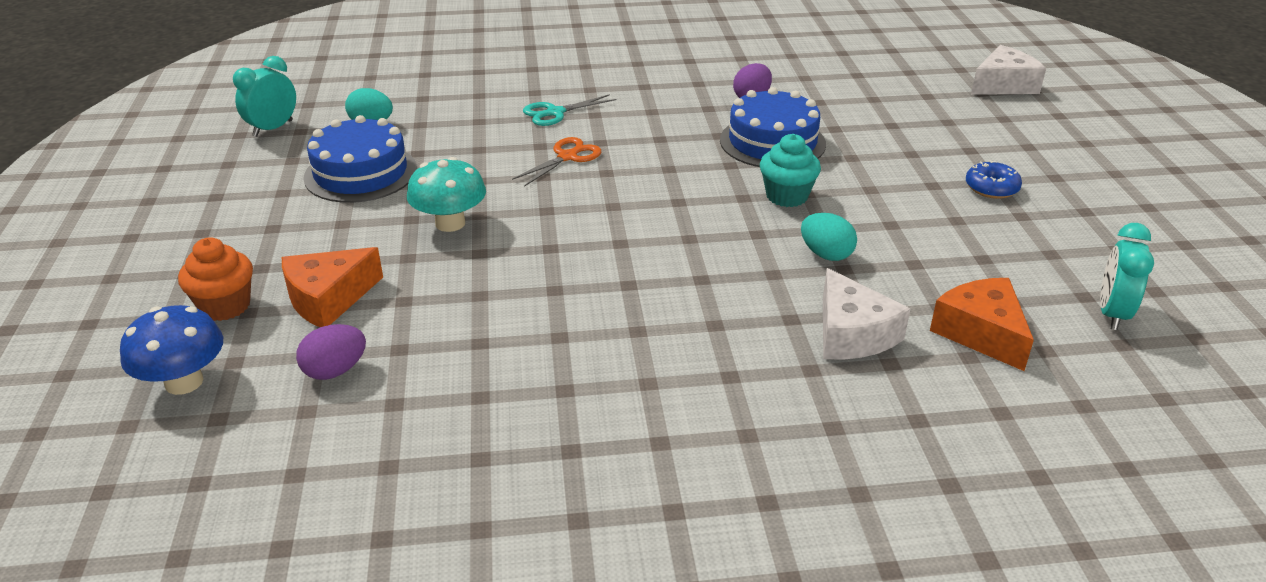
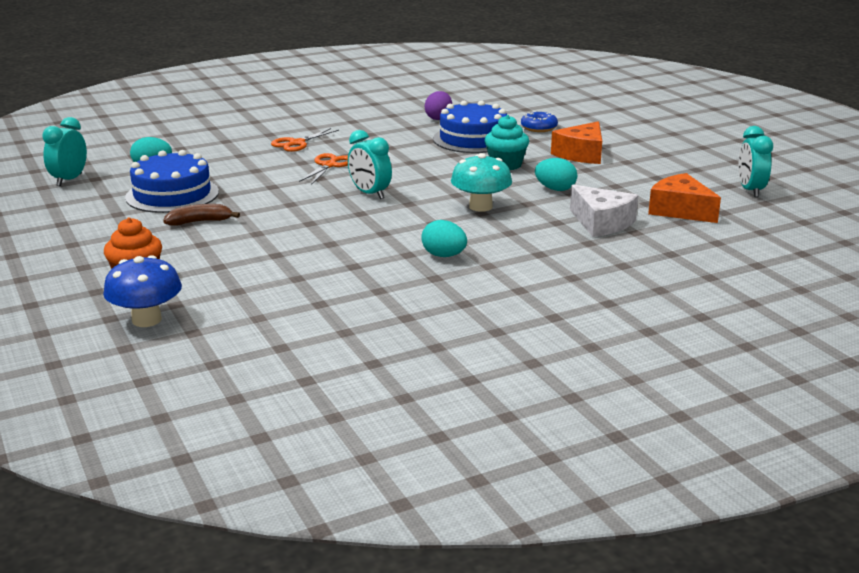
camera: 20 degrees left, 10 degrees down
orange cheese [282,247,383,327] -> orange cheese moved to [551,121,602,164]
purple egg [296,324,366,380] -> none
turquoise mushroom [407,157,486,232] -> turquoise mushroom moved to [451,153,512,212]
turquoise scissors [523,94,616,126] -> orange scissors [271,128,339,152]
blue donut [966,160,1022,199] -> blue donut moved to [521,111,558,132]
white cheese [971,45,1046,95] -> none
none -> brown banana [163,204,240,226]
none -> turquoise clock [348,130,392,199]
none -> turquoise egg [421,220,467,257]

